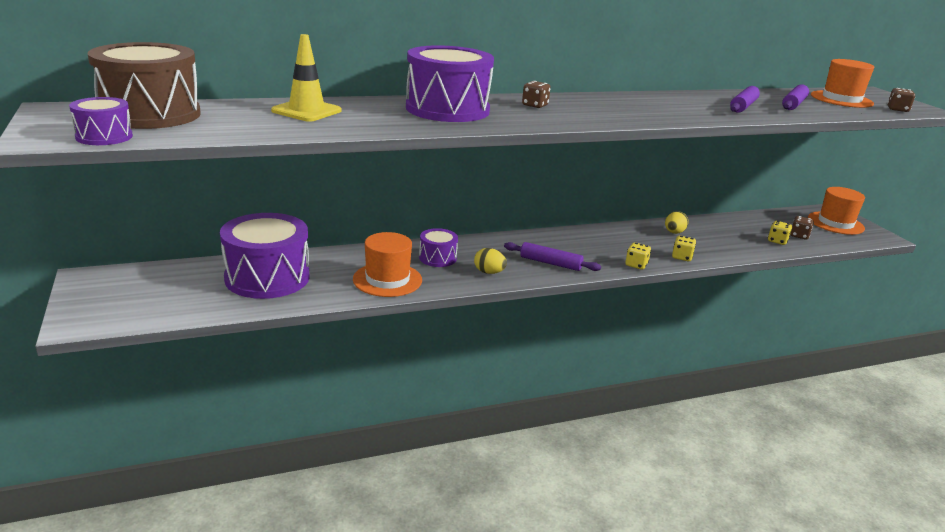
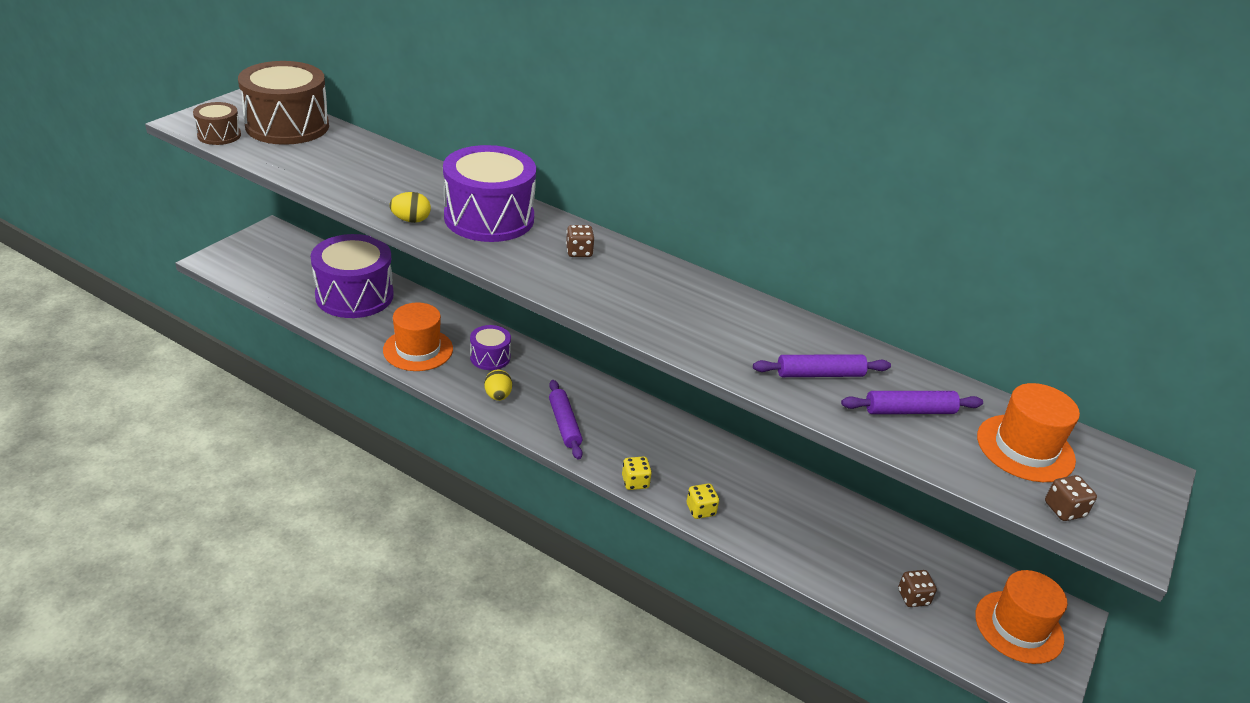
camera: 50 degrees right, 10 degrees up
purple drum [69,97,133,145] -> brown drum [193,102,241,145]
yellow traffic cone [271,34,342,122] -> none
yellow egg [665,211,689,234] -> yellow egg moved to [389,192,431,223]
yellow dice [768,221,792,245] -> none

